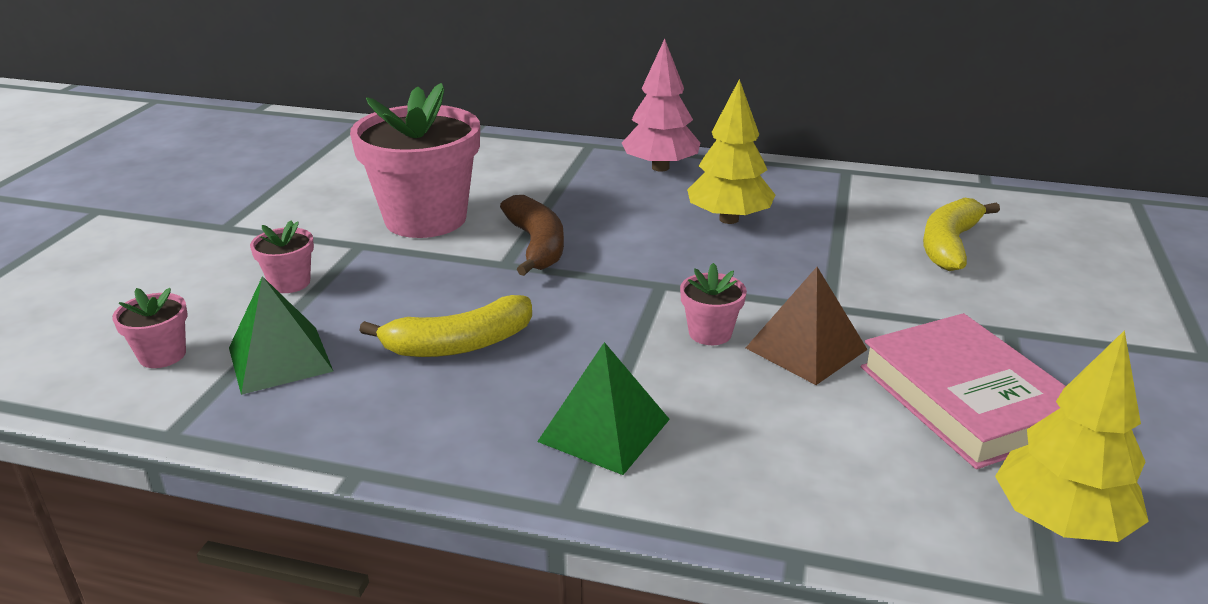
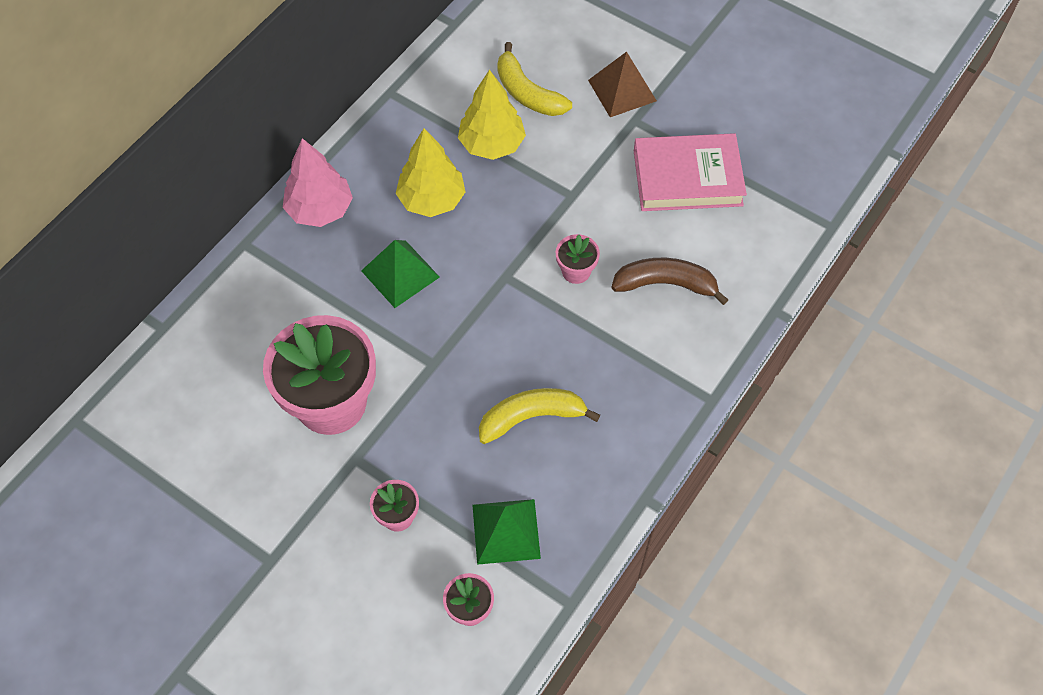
camera: 70 degrees left, 30 degrees up
yellow banana [359,295,532,357] -> yellow banana turned 105 degrees counterclockwise [479,388,600,444]
brown banana [500,195,564,276] -> brown banana moved to [611,258,729,305]
green pyramid [537,342,670,475] -> green pyramid moved to [361,240,440,308]
brown pyramid [746,267,868,385] -> brown pyramid moved to [588,52,657,117]
yellow tree [995,330,1149,542] -> yellow tree moved to [458,69,526,160]

